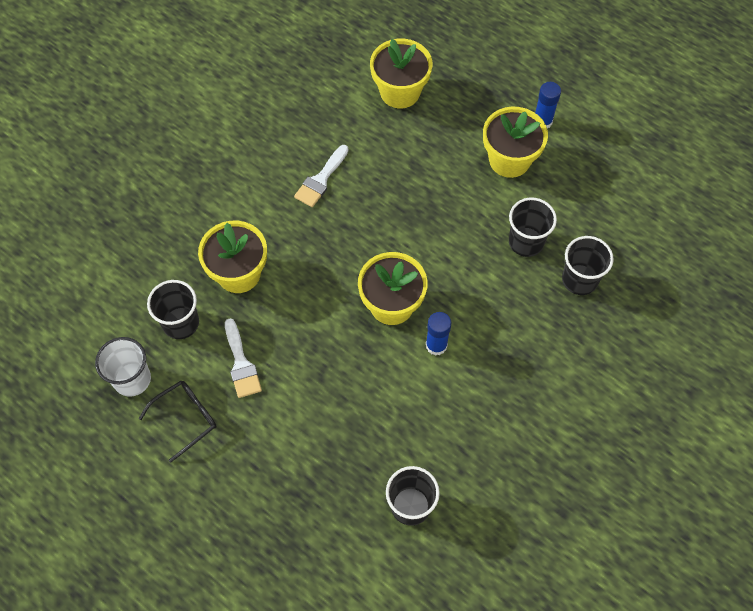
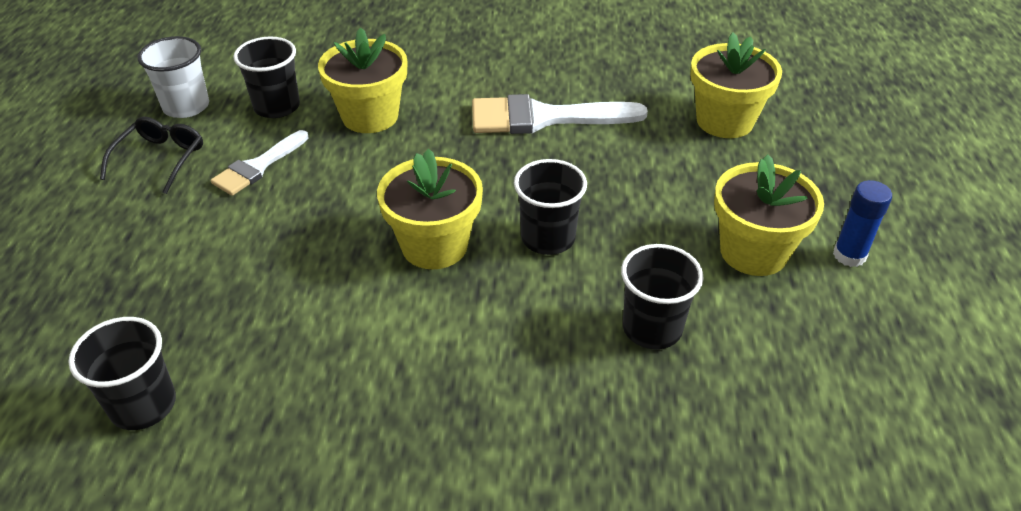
camera: 55 degrees right, 20 degrees down
black glasses [139,381,217,462] -> black glasses turned 90 degrees counterclockwise [100,117,203,194]
white brush [294,145,349,207] -> white brush [472,94,648,134], size x1.66
blue glue stick [426,312,451,356] -> none
black cup [562,236,614,295] -> black cup moved to [514,159,587,255]

